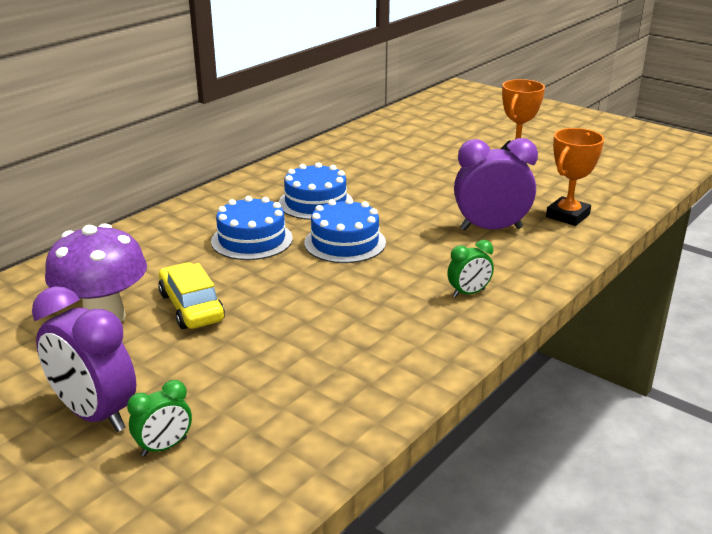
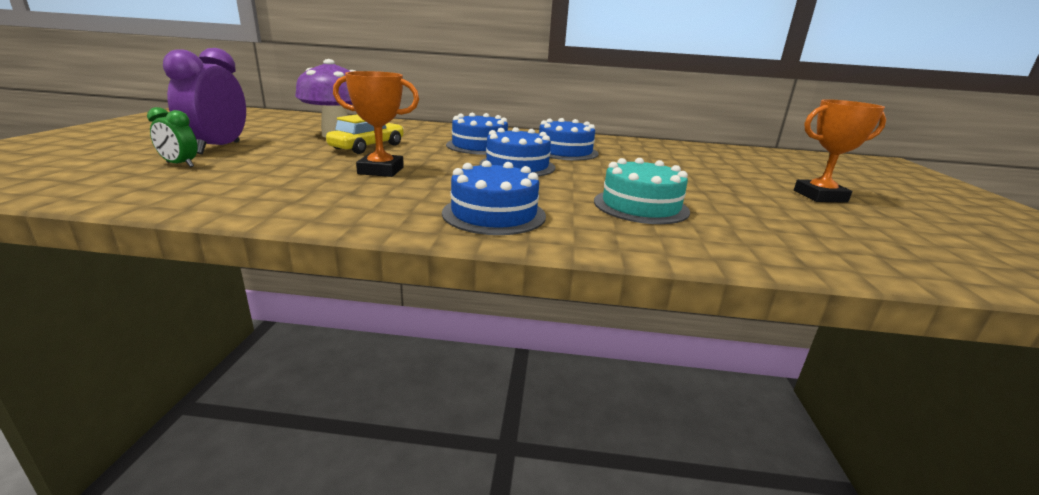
camera: 55 degrees right, 5 degrees down
green clock [447,240,494,298] -> blue cake [442,160,546,235]
purple clock [454,138,538,231] -> turquoise cake [594,158,690,224]
orange trophy [546,128,604,226] -> orange trophy moved to [333,71,419,177]

